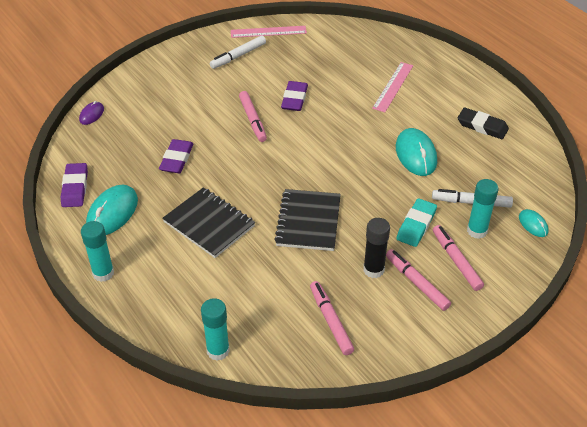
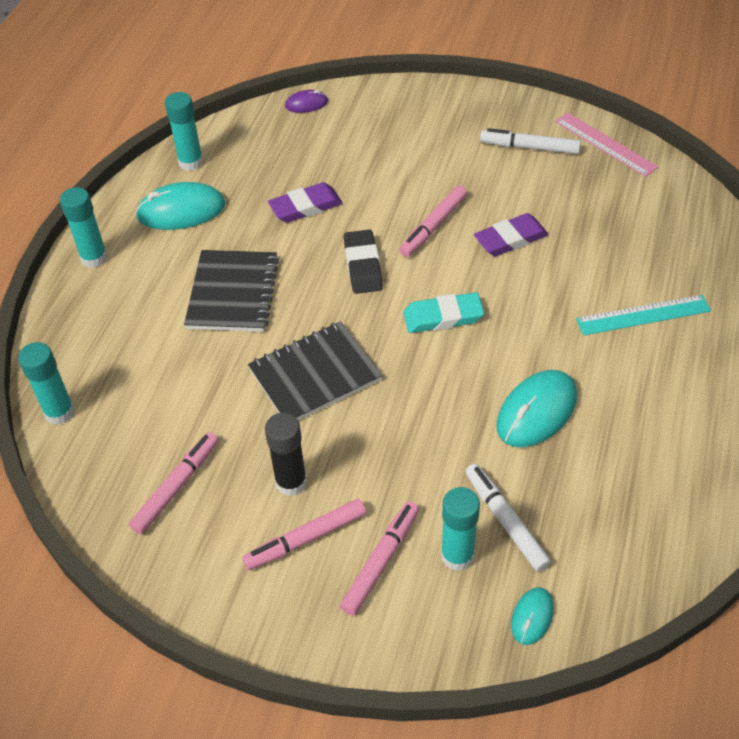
camera: 55 degrees right, 5 degrees up
purple eraser [61,163,88,207] -> turquoise glue stick [165,92,203,171]
pink ruler [372,62,413,112] -> turquoise ruler [576,295,711,335]
pink marker [386,249,451,311] -> pink marker turned 135 degrees counterclockwise [242,499,366,570]
turquoise eraser [396,198,437,247] -> turquoise eraser moved to [403,292,484,333]
black eraser [457,107,509,139] -> black eraser moved to [344,230,383,294]

